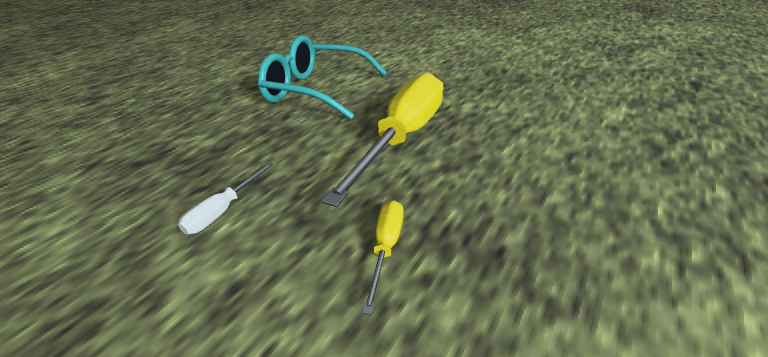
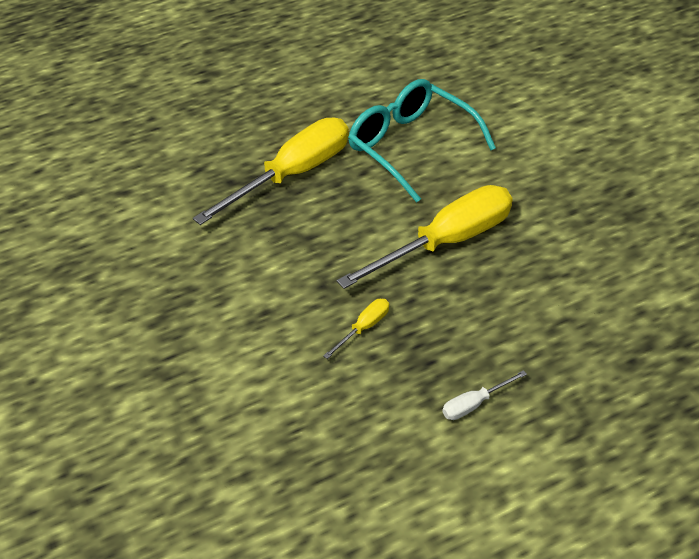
camera: 30 degrees right, 10 degrees up
white screwdriver [178,163,274,235] -> white screwdriver moved to [442,370,527,420]
none -> yellow screwdriver [193,118,349,225]

